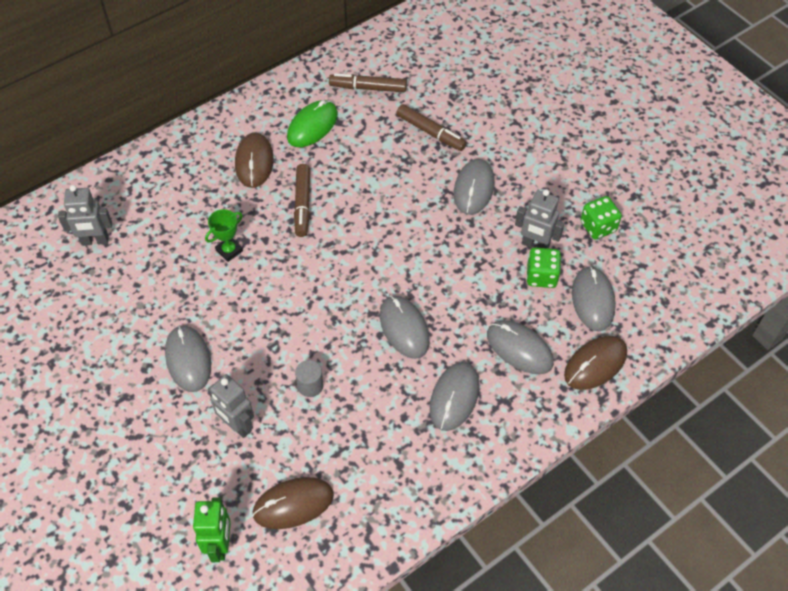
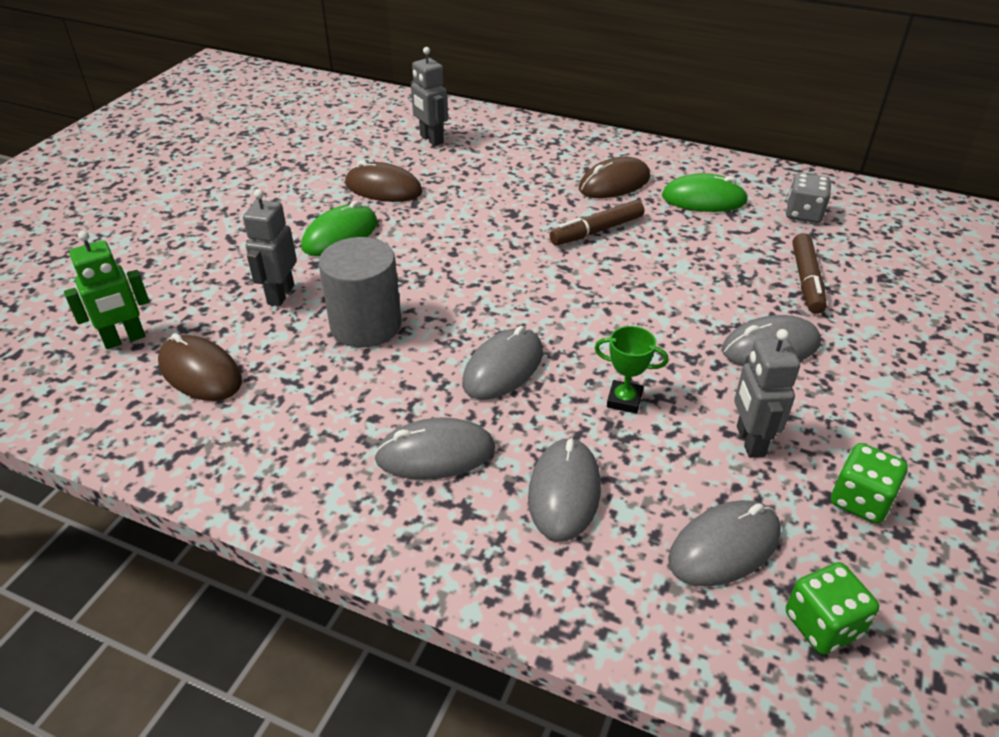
camera: 60 degrees right, 15 degrees down
grey mouse [165,325,211,392] -> green mouse [301,201,378,256]
green trophy [205,209,243,262] -> green trophy moved to [595,326,668,414]
grey cylinder [295,360,324,397] -> grey cylinder [319,237,402,348], size x2.09
brown marker [329,73,407,92] -> grey dice [786,173,831,223]
green dice [526,247,561,288] -> green dice moved to [786,562,879,654]
brown mouse [564,336,627,390] -> brown mouse moved to [345,160,423,202]

